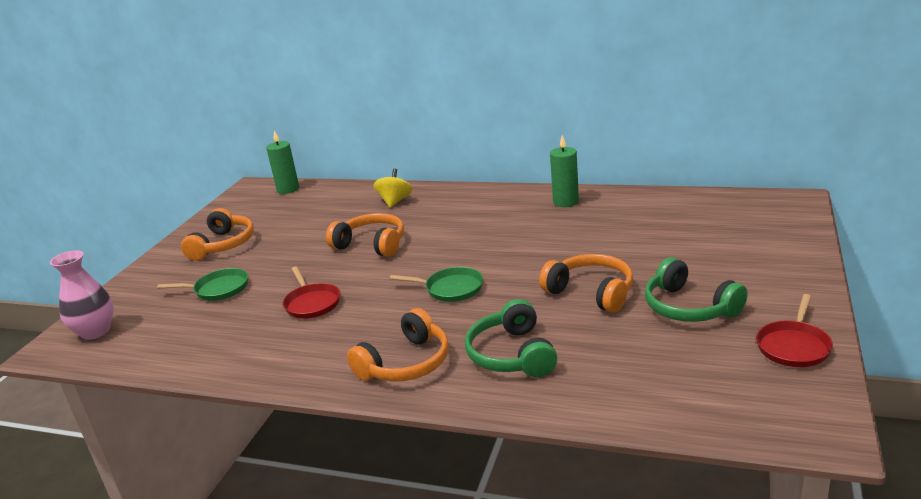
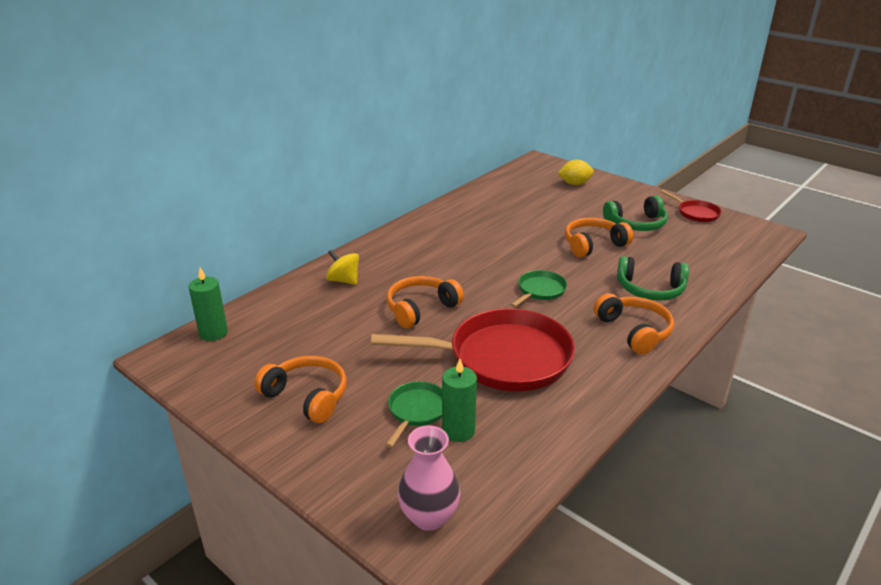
camera: 70 degrees left, 5 degrees up
red pan [283,266,340,319] -> red pan [371,308,575,391], size x2.18
green candle [550,135,579,207] -> green candle moved to [442,359,477,442]
none -> yellow lemon [558,160,594,185]

